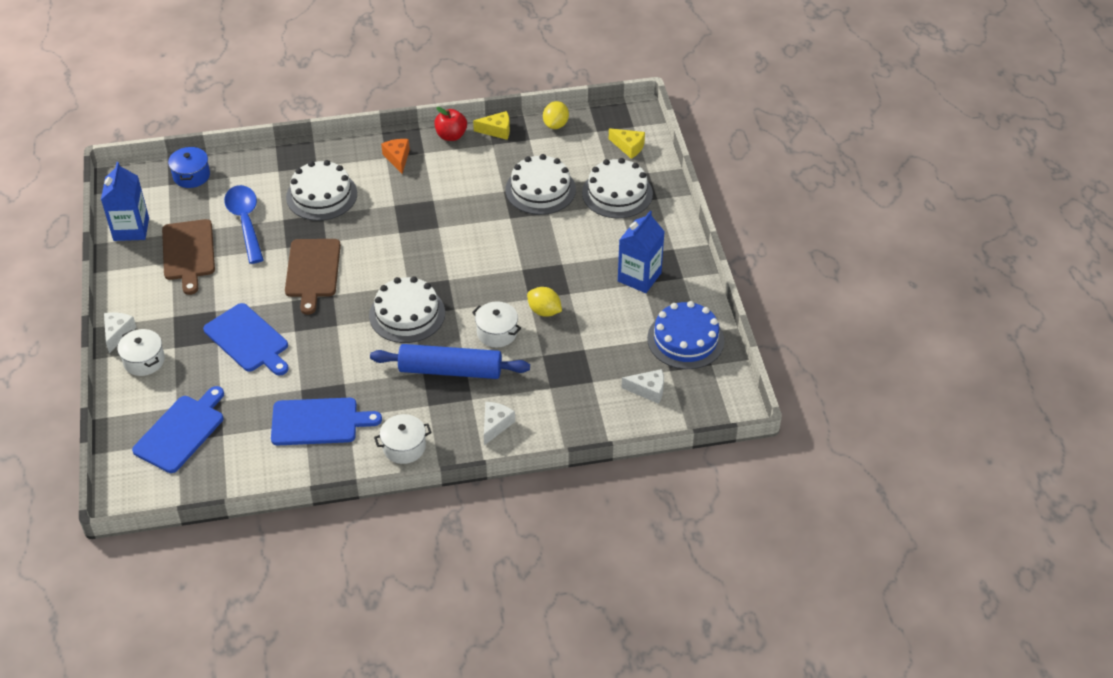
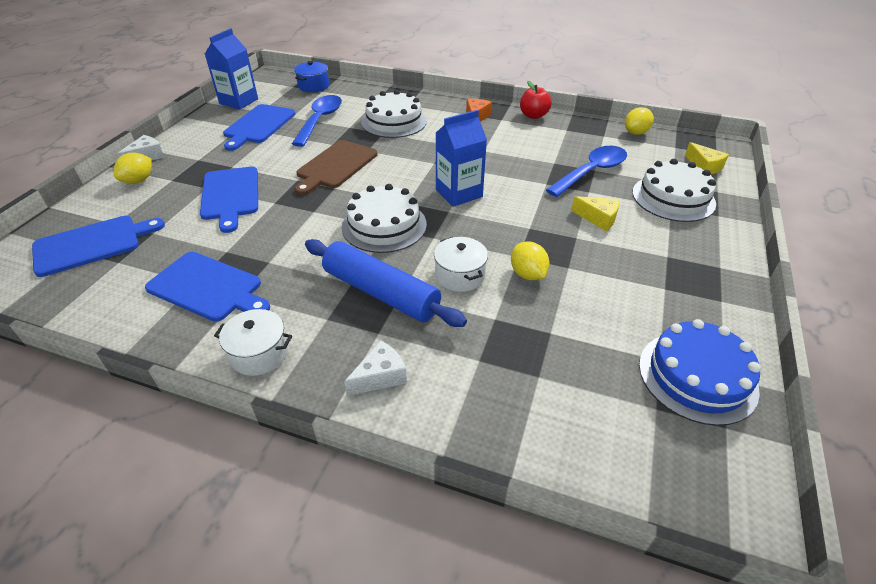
camera: 30 degrees right, 5 degrees down
white pot [117,329,165,376] -> yellow lemon [114,152,152,184]
brown cutting board [162,219,215,295] -> blue cutting board [223,104,295,151]
yellow cheese [473,111,510,140] -> yellow cheese moved to [571,196,620,231]
white cake [505,154,576,215] -> blue spoon [546,146,627,197]
blue carton [618,211,665,293] -> blue carton moved to [436,110,487,207]
white cheese [622,369,664,404] -> none

